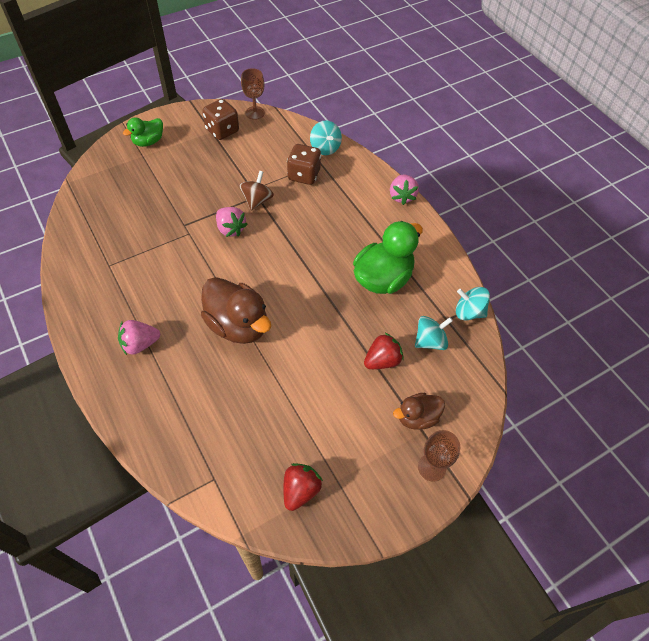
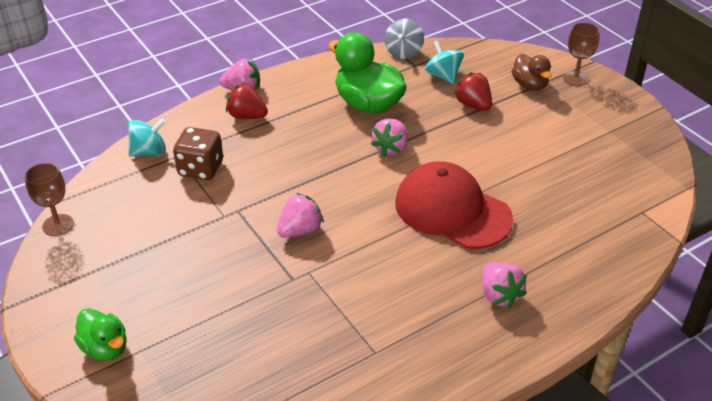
camera: 90 degrees left, 15 degrees down
brown duck [201,277,271,344] -> red cap [395,161,513,249]
brown dice [202,99,239,140] -> none
brown spinning top [239,171,274,211] -> none
red strawberry [283,463,323,511] -> red strawberry moved to [226,83,268,119]
turquoise spinning top [456,287,490,320] -> grey spinning top [385,19,424,59]
none -> pink strawberry [371,118,408,157]

